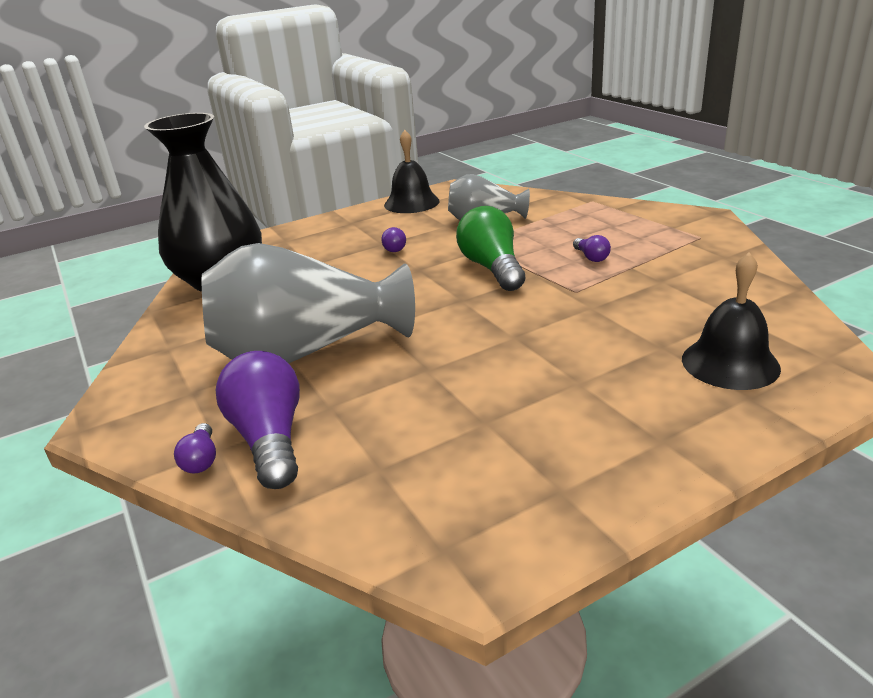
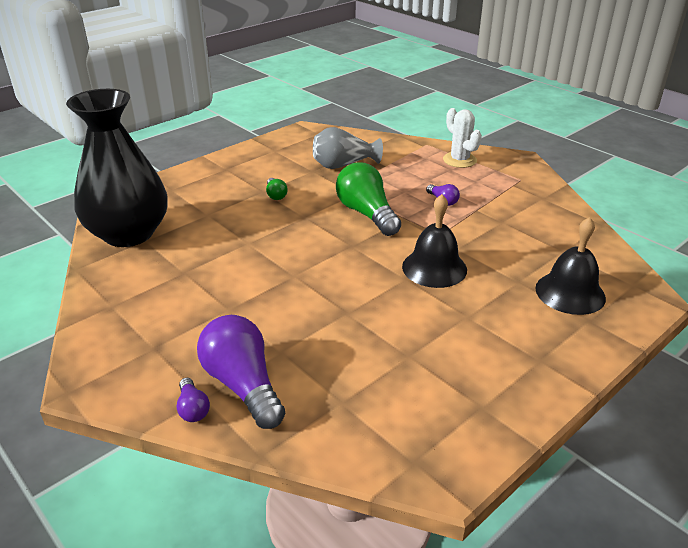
camera: 15 degrees left, 5 degrees up
grey vase [202,243,415,363] -> none
purple light bulb [382,227,406,252] -> green light bulb [266,178,288,200]
black bell [384,130,440,213] -> black bell moved to [402,194,467,288]
none -> white cactus [443,108,482,168]

